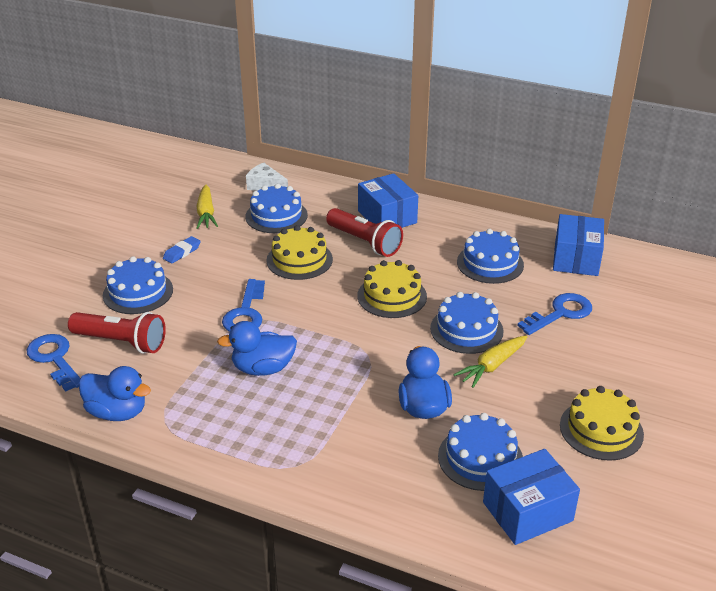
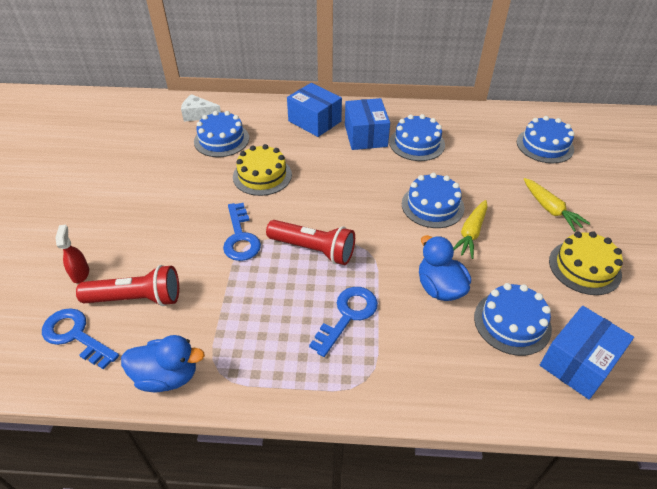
camera: 20 degrees left, 10 degrees up
blue cake [103,256,173,314] -> blue cake moved to [517,116,574,163]
blue eraser [163,236,201,264] -> none
yellow carrot [197,184,218,229] -> yellow carrot moved to [524,178,590,232]
blue duck [217,321,297,376] -> none
red flashlight [326,208,403,257] -> red flashlight moved to [266,220,355,265]
yellow cake [357,260,427,318] -> none
blue key [517,293,592,335] -> blue key moved to [309,287,378,357]
blue box [553,214,604,276] -> blue box moved to [345,98,390,150]
none -> red spray bottle [55,225,89,283]

